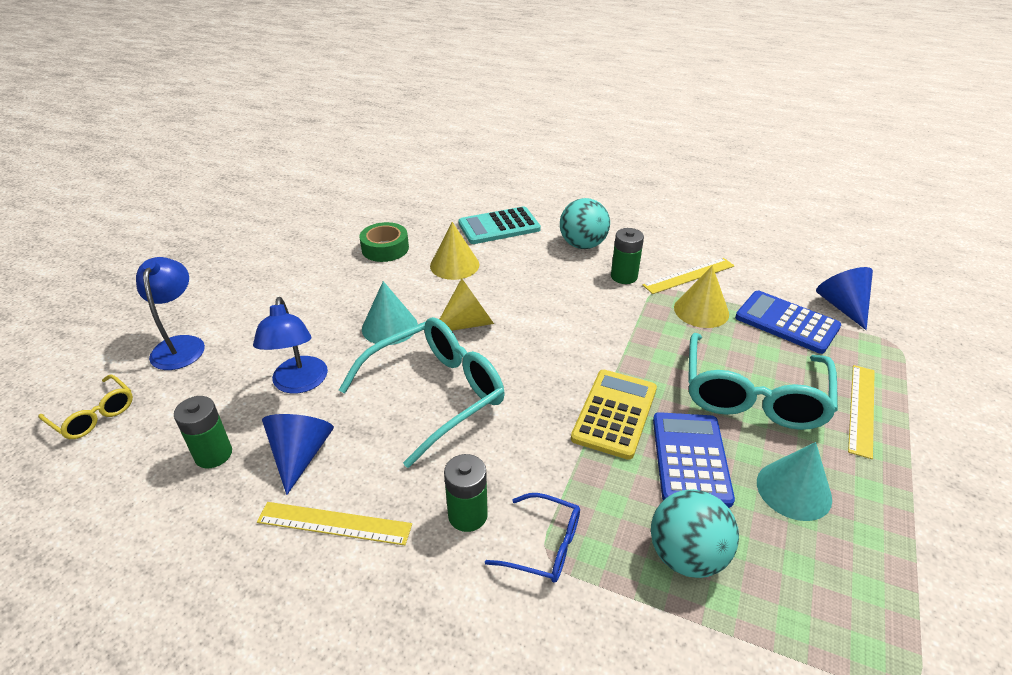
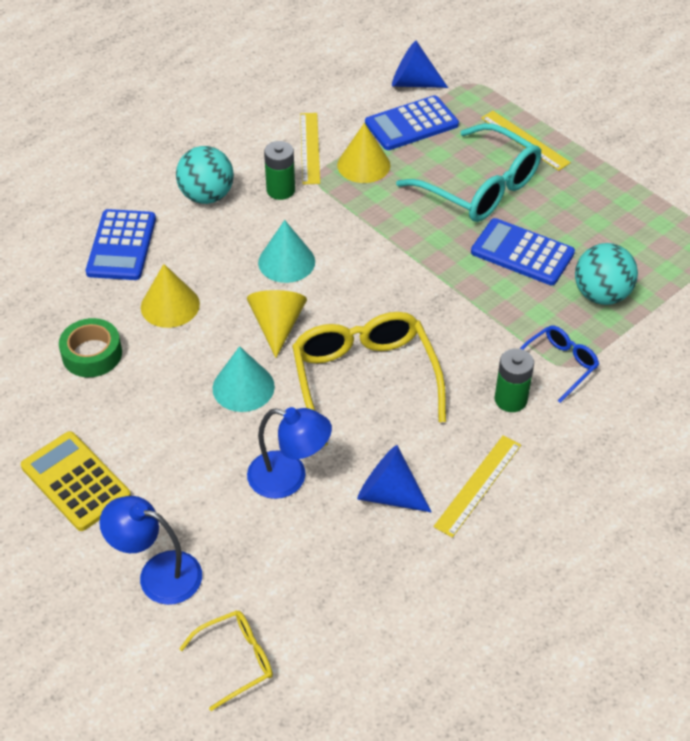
camera: 65 degrees left, 10 degrees up
green battery [174,396,232,468] -> none
turquoise glasses [339,317,505,468] -> yellow glasses [292,312,446,446]
turquoise calculator [458,206,541,244] -> blue calculator [86,209,156,280]
yellow calculator [571,370,657,460] -> yellow calculator moved to [21,431,131,531]
turquoise cone [757,442,832,521] -> turquoise cone moved to [258,220,315,283]

